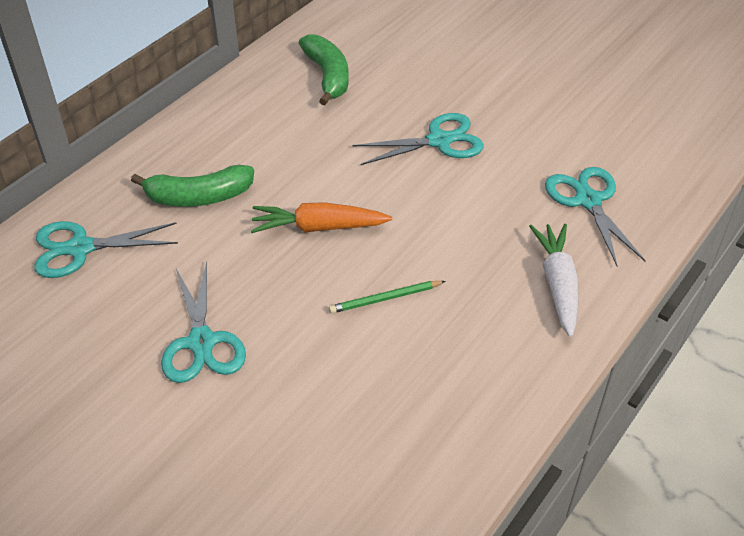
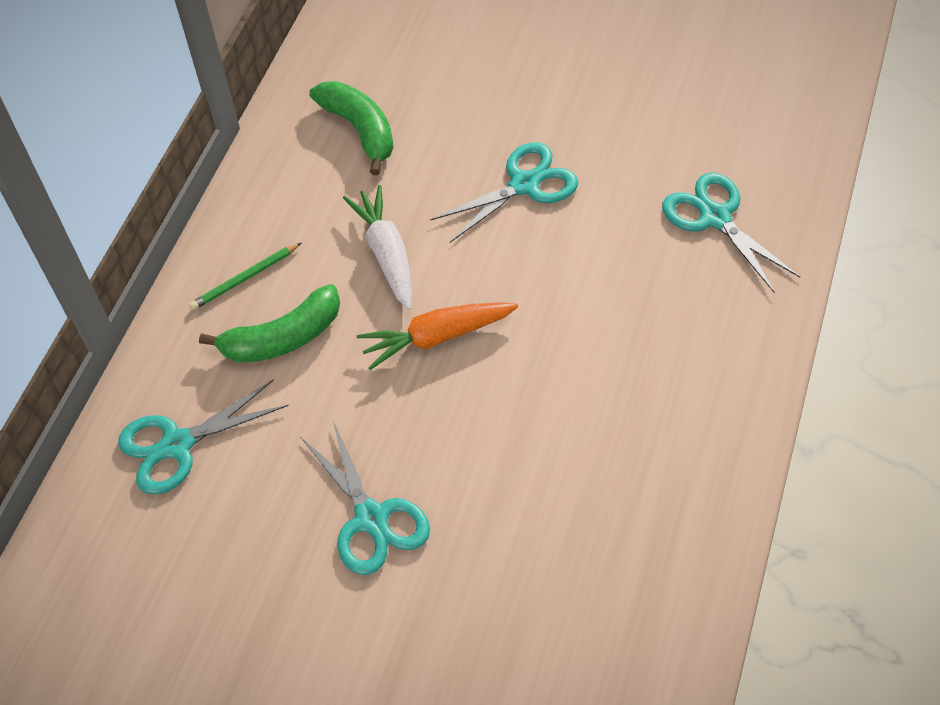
camera: 15 degrees left, 10 degrees up
green pencil [329,281,446,313] -> green pencil moved to [190,243,301,310]
white carrot [529,224,578,337] -> white carrot moved to [343,185,412,310]

